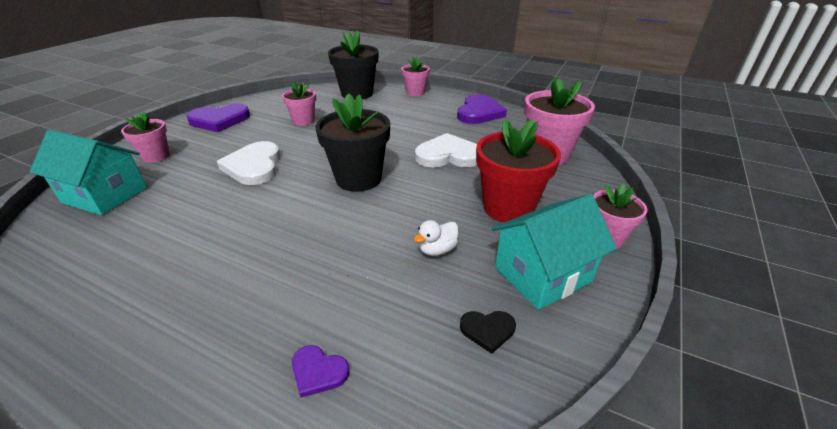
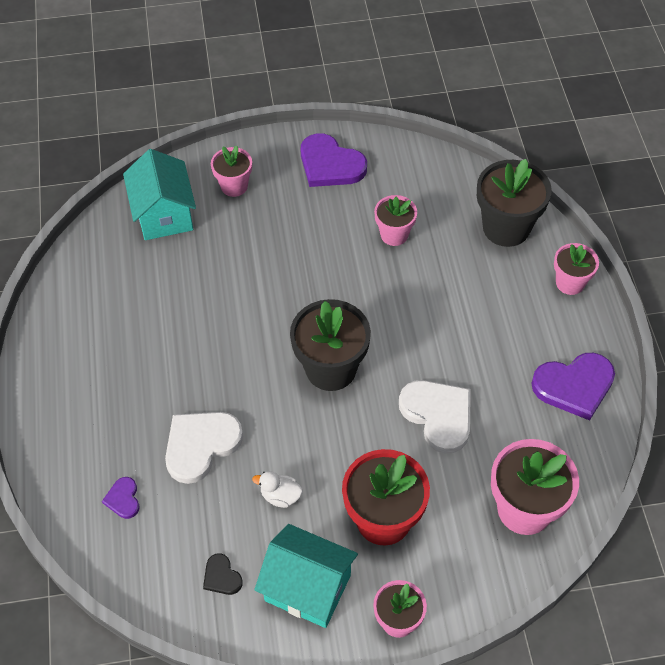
camera: 55 degrees right, 20 degrees up
white heart [217,141,281,185] -> white heart moved to [165,412,243,484]

